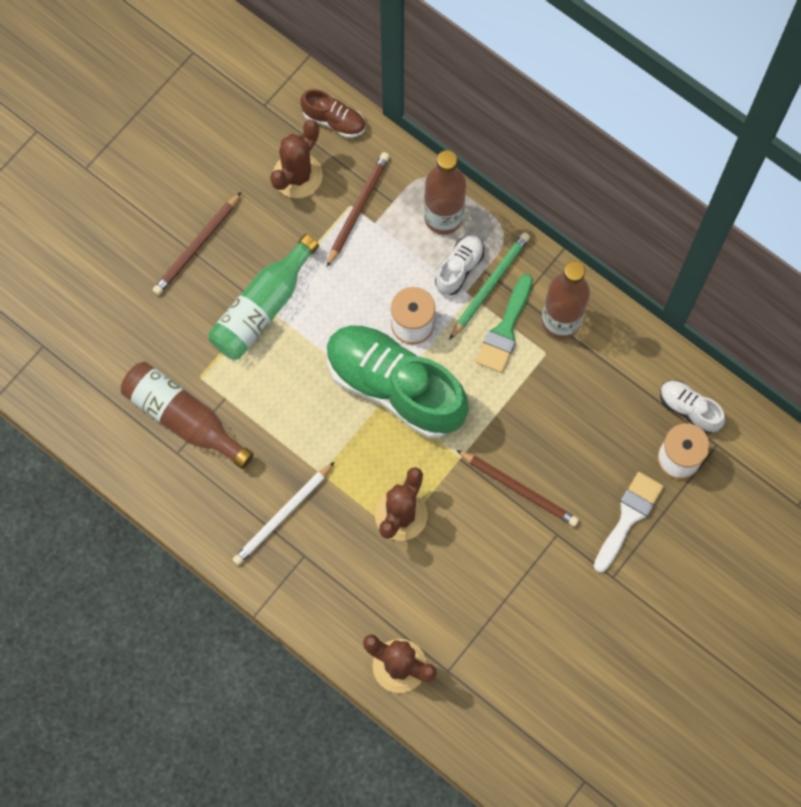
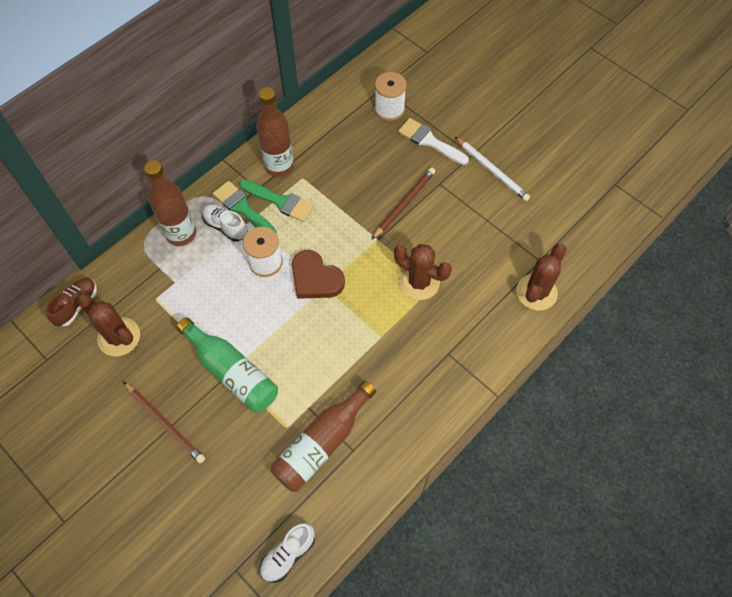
camera: 85 degrees left, 10 degrees down
white pencil [232,462,334,565] -> white pencil moved to [455,137,530,201]
brown pencil [327,152,390,267] -> none
green shoe [327,325,469,438] -> brown heart [292,250,345,299]
green pencil [449,232,530,340] -> green brush [213,181,277,234]
white shoe [660,380,725,434] -> white shoe moved to [259,523,315,583]

